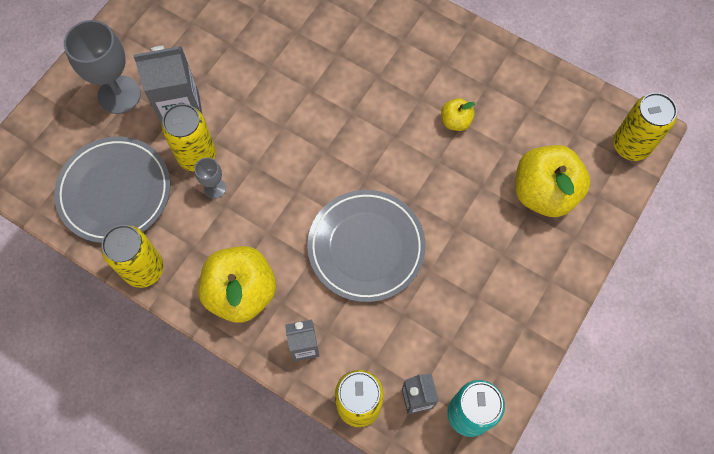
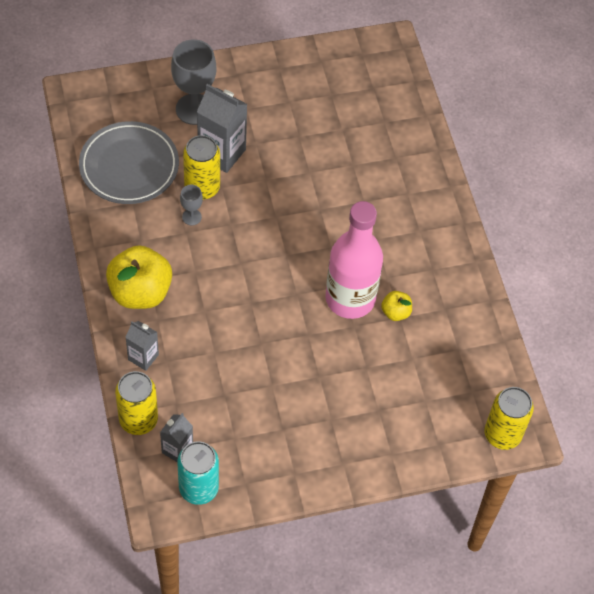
camera: 40 degrees right, 10 degrees down
yellow can [101,225,164,288] -> none
grey plate [307,190,426,302] -> none
yellow apple [515,145,590,217] -> none
none -> pink bottle [325,201,383,319]

